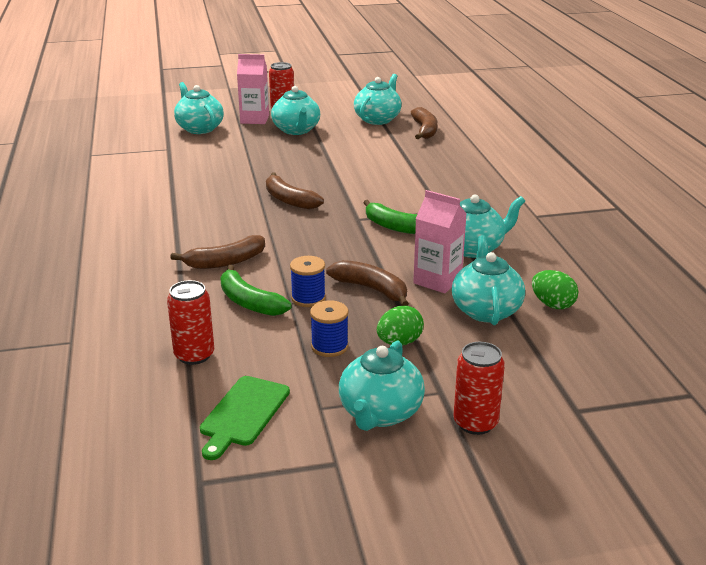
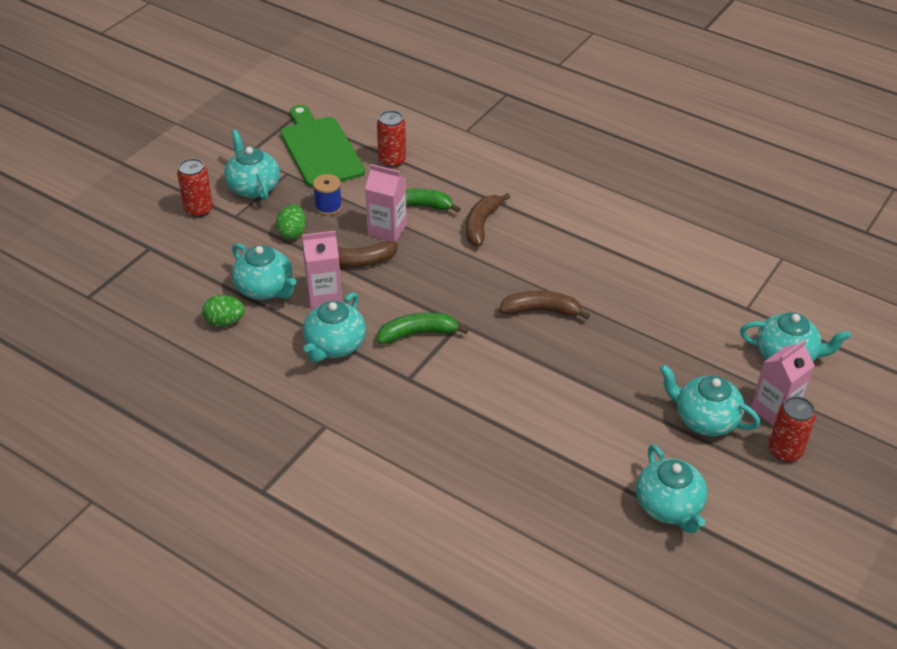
camera: 135 degrees right, 15 degrees up
green cutting board [200,376,290,460] -> green cutting board [280,105,365,188], size x1.67
blue spool [290,256,326,307] -> pink carton [365,164,407,242]
brown banana [411,107,437,139] -> none

